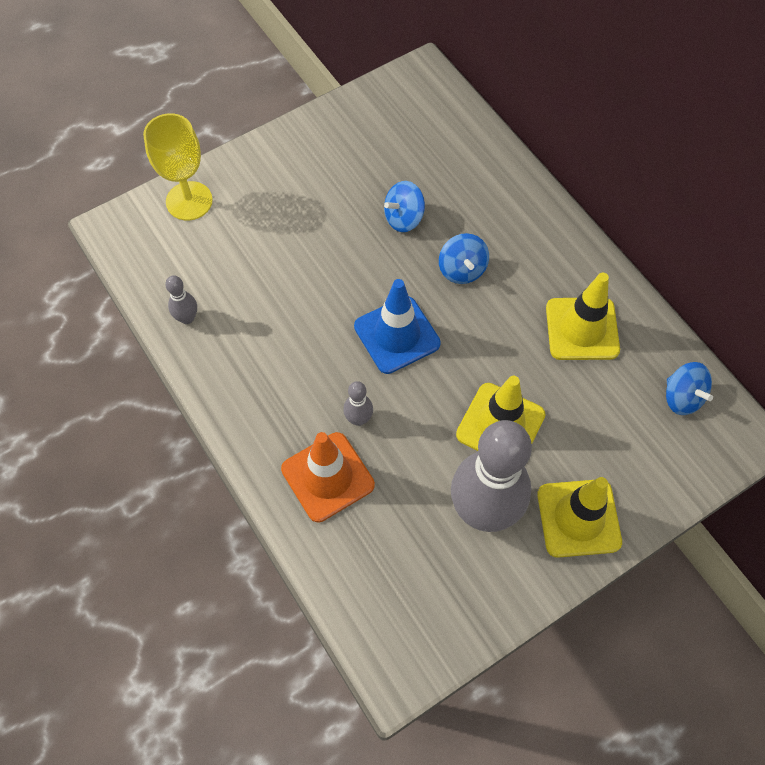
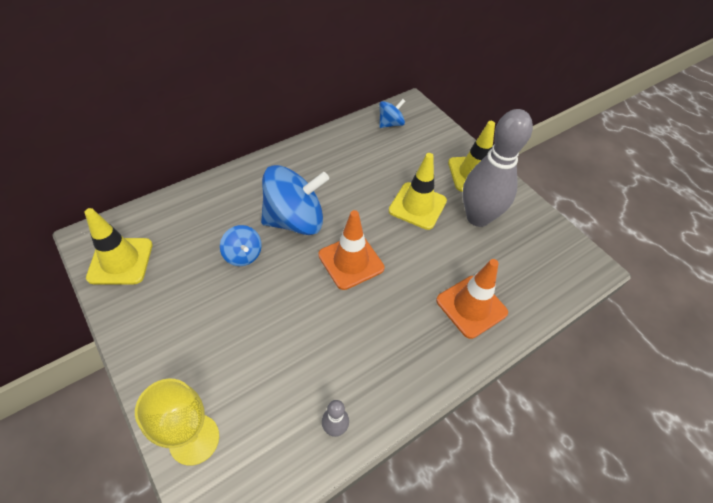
camera: 95 degrees left, 10 degrees down
grey bowling pin [343,381,373,426] -> none
blue traffic cone [354,279,441,374] -> orange traffic cone [318,210,384,290]
blue spinning top [439,233,489,284] -> blue spinning top [261,165,329,235], size x2.01
yellow traffic cone [546,273,620,360] -> yellow traffic cone moved to [85,208,153,284]

